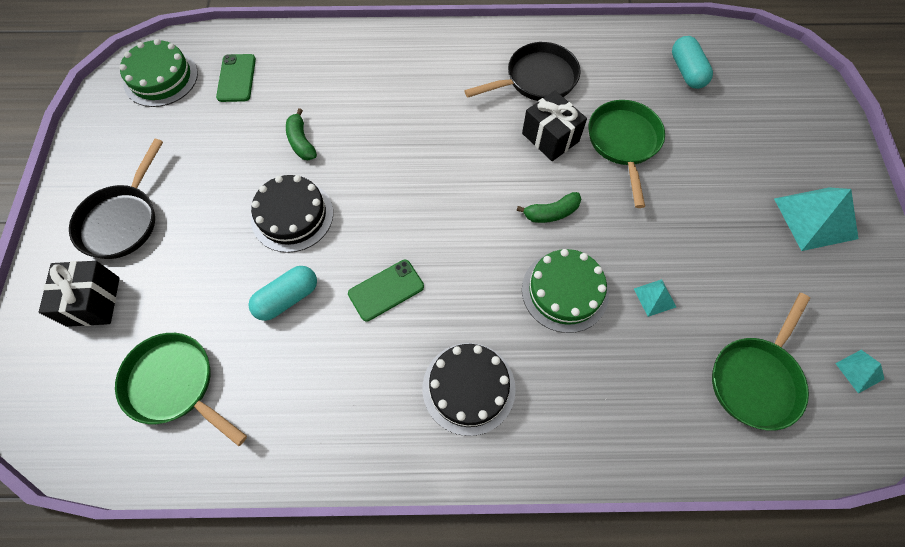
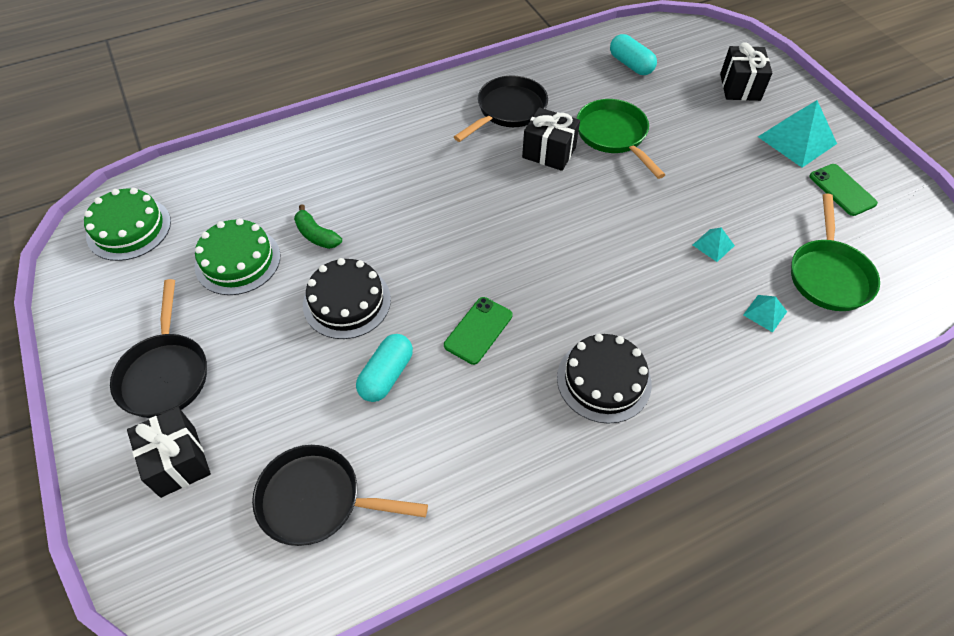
camera: 25 degrees left, 10 degrees down
green pan [115,333,247,446] -> black pan [252,445,428,546]
green phone [216,54,256,102] -> green phone moved to [810,164,878,216]
green banana [516,192,581,223] -> none
green cake [522,249,609,333] -> green cake moved to [195,218,281,295]
turquoise pyramid [835,350,884,394] -> turquoise pyramid moved to [743,295,787,332]
none -> black gift [720,42,772,101]

